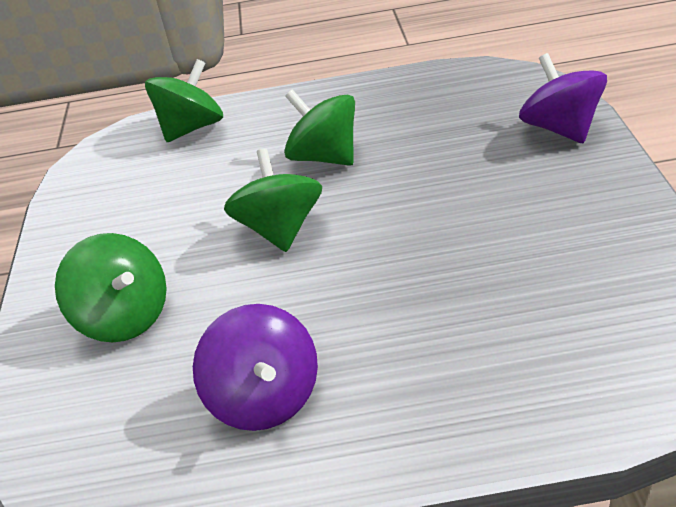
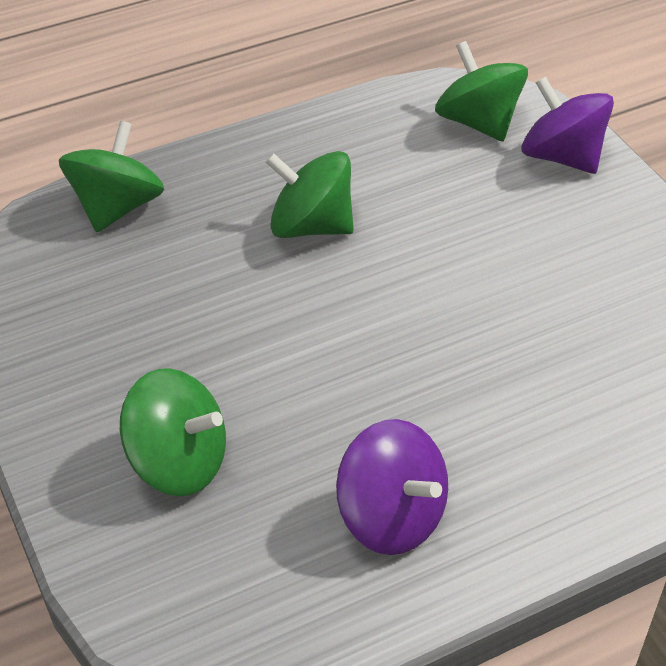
camera: 25 degrees left, 5 degrees up
green spinning top [224,148,322,252] -> green spinning top moved to [435,41,528,141]

